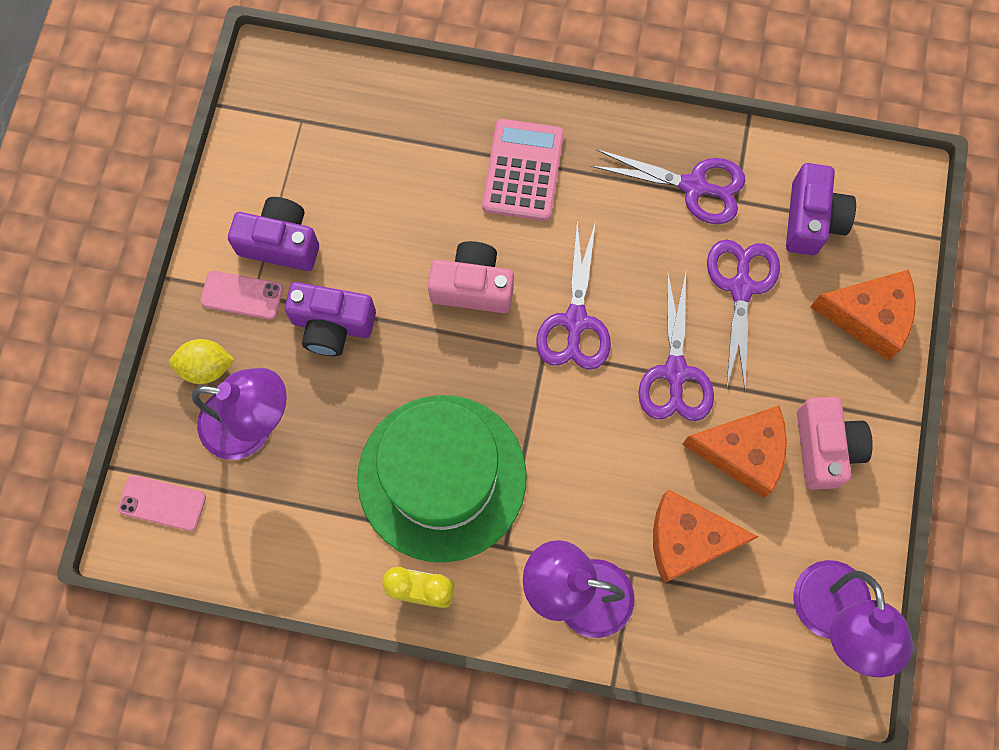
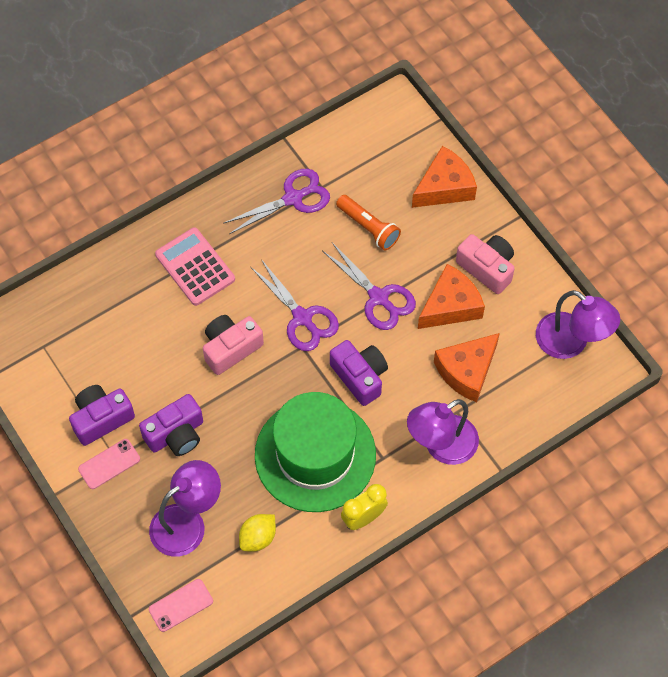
camera: 45 degrees left, 10 degrees down
yellow lemon [169,339,235,384] -> yellow lemon moved to [239,514,276,552]
purple scissors [707,240,780,389] -> orange flashlight [336,195,401,250]
purple camera [786,163,856,255] -> purple camera moved to [330,340,388,406]

